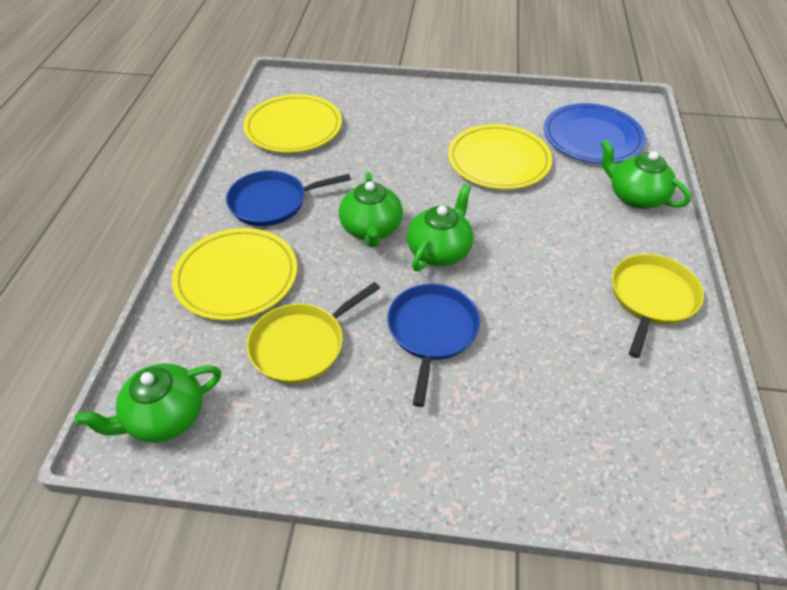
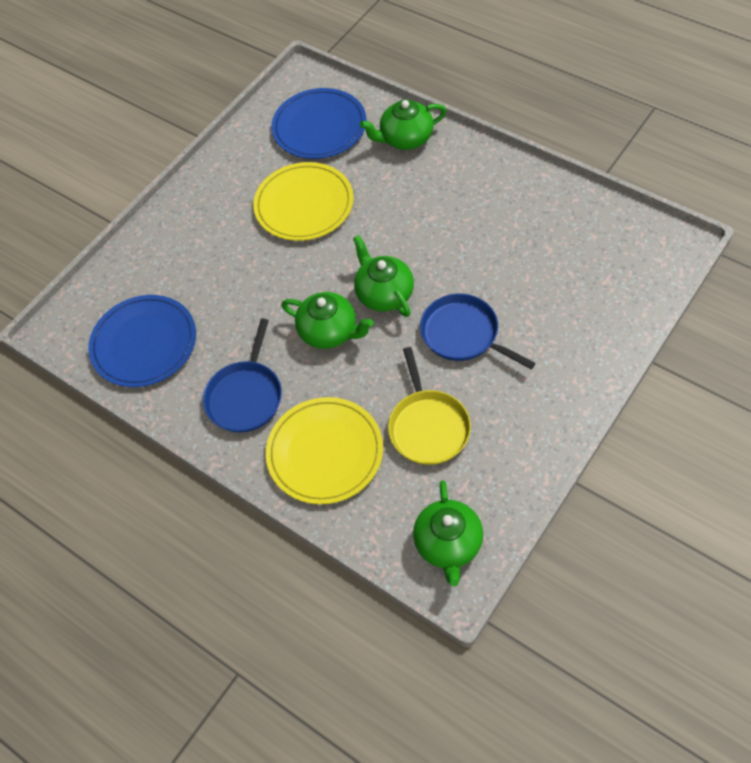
camera: 55 degrees left, 10 degrees up
yellow plate [243,94,342,153] -> blue plate [88,295,196,387]
yellow pan [612,254,704,358] -> none

